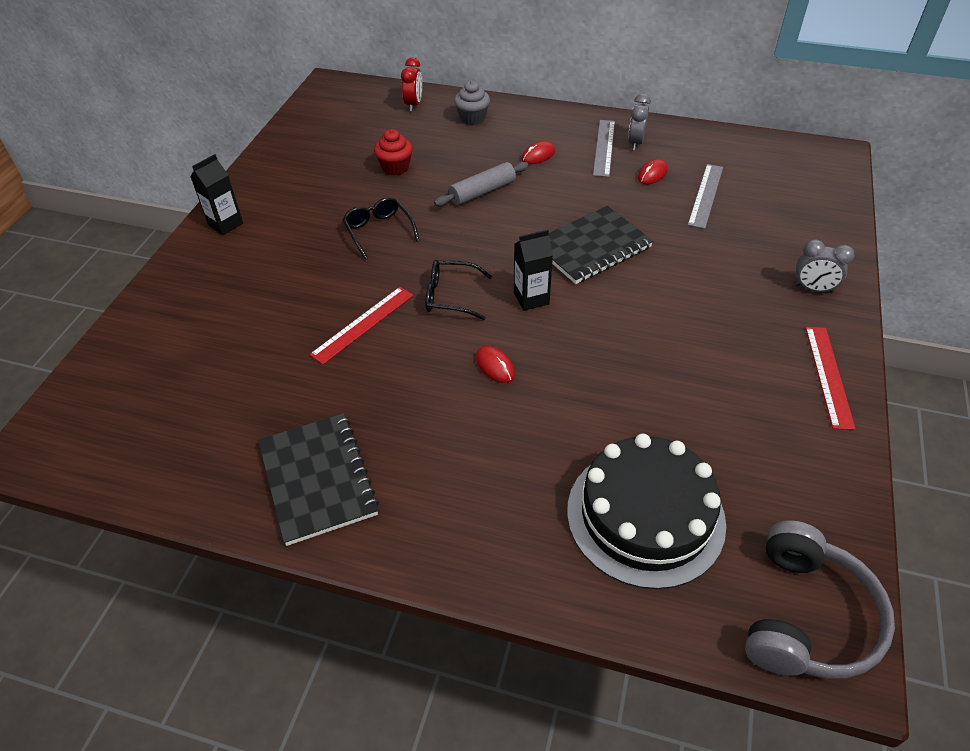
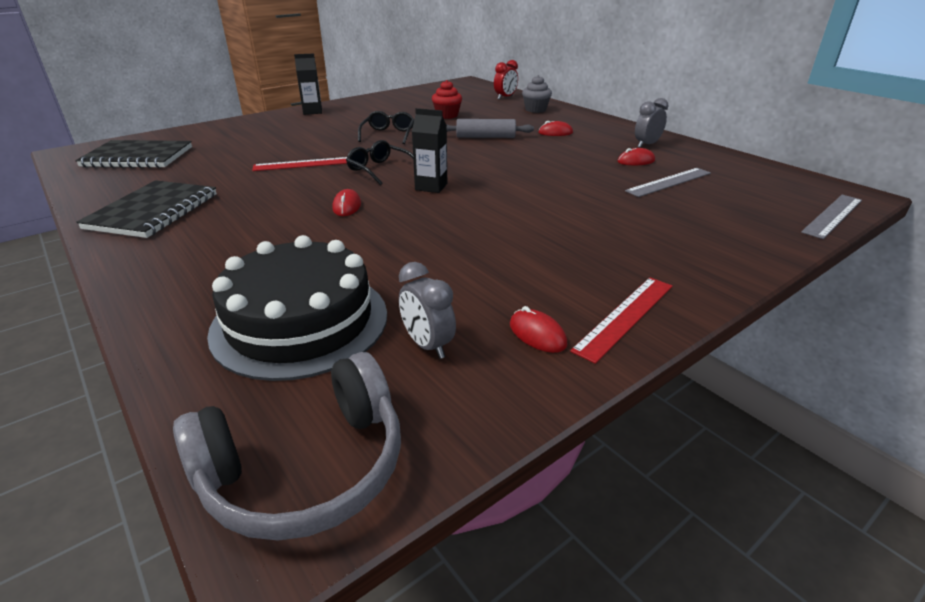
camera: 35 degrees right, 15 degrees down
black notebook [549,206,653,284] -> black notebook moved to [75,140,192,168]
grey ruler [593,120,615,177] -> grey ruler moved to [801,195,862,239]
grey clock [794,239,855,293] -> grey clock moved to [399,262,456,359]
none -> red mouse [510,306,567,353]

